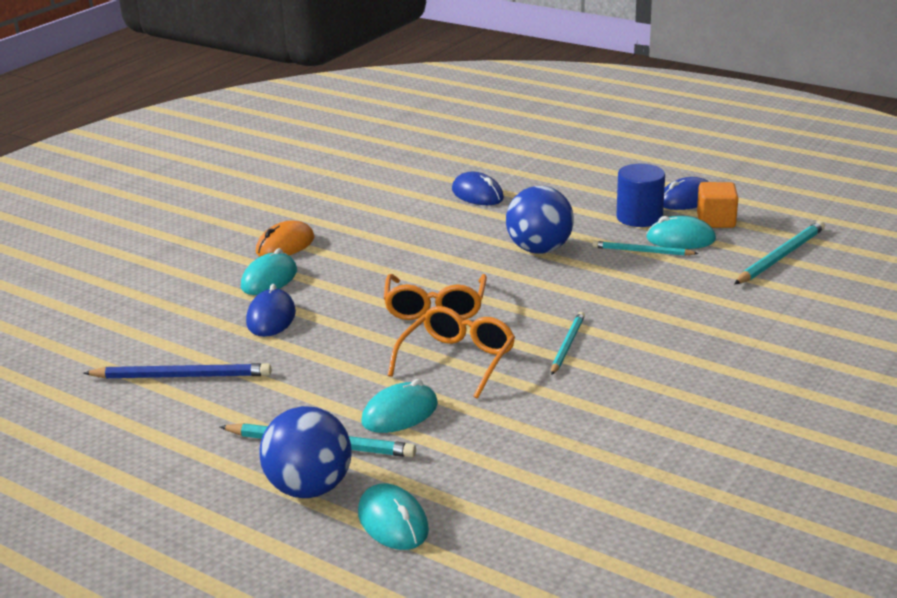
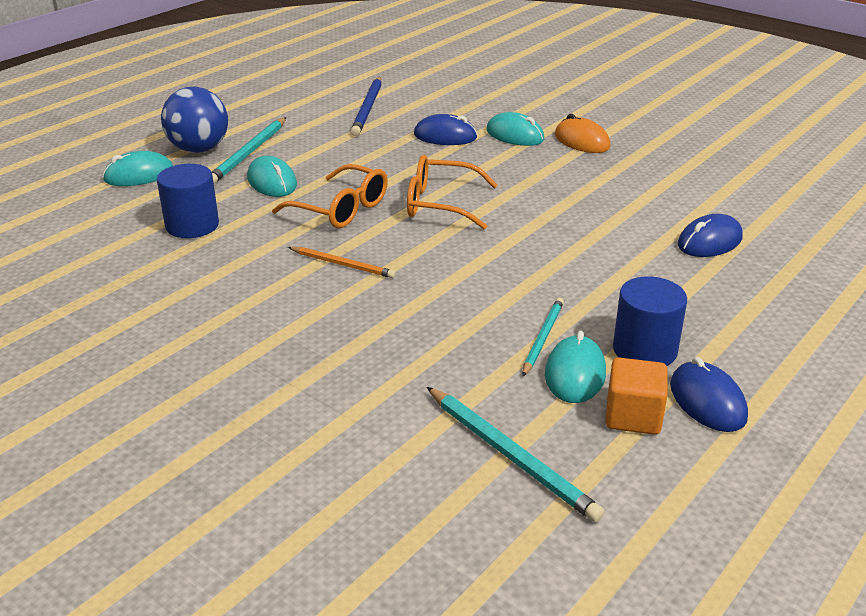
camera: 95 degrees right, 5 degrees up
blue ball [506,186,574,254] -> none
turquoise pencil [551,312,585,375] -> orange pencil [288,247,396,278]
none -> blue cylinder [157,164,219,238]

